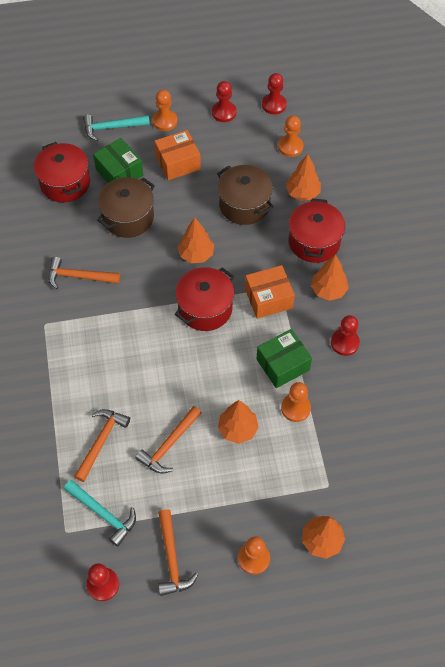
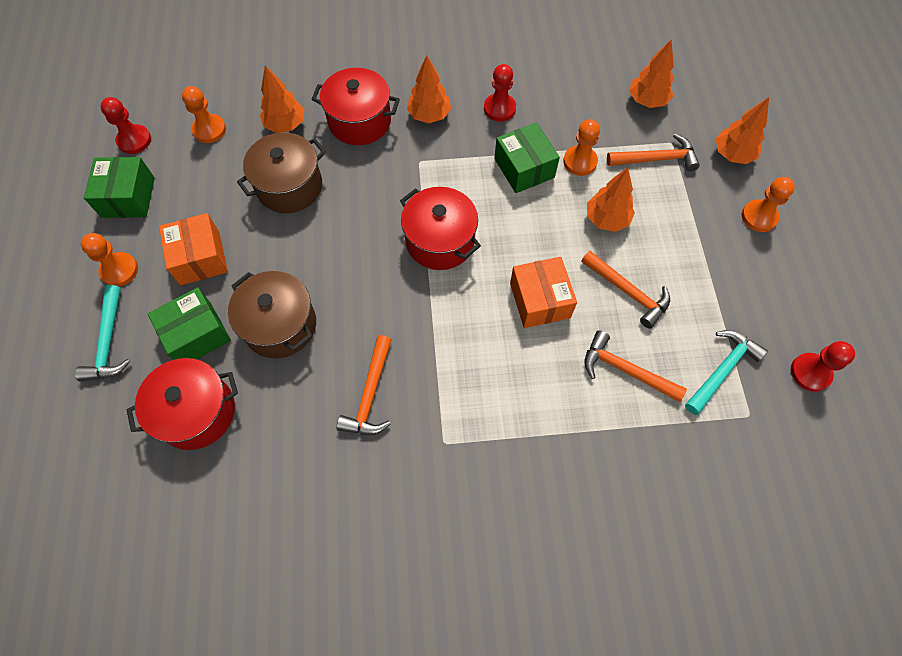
camera: 85 degrees left, 5 degrees up
orange hammer [158,509,198,596] -> orange hammer moved to [607,134,700,171]
orange tree [178,217,214,263] -> orange tree moved to [629,39,674,108]
red pawn [212,81,236,122] -> green box [84,157,155,218]
orange box [245,265,295,319] -> orange box moved to [510,257,577,328]

